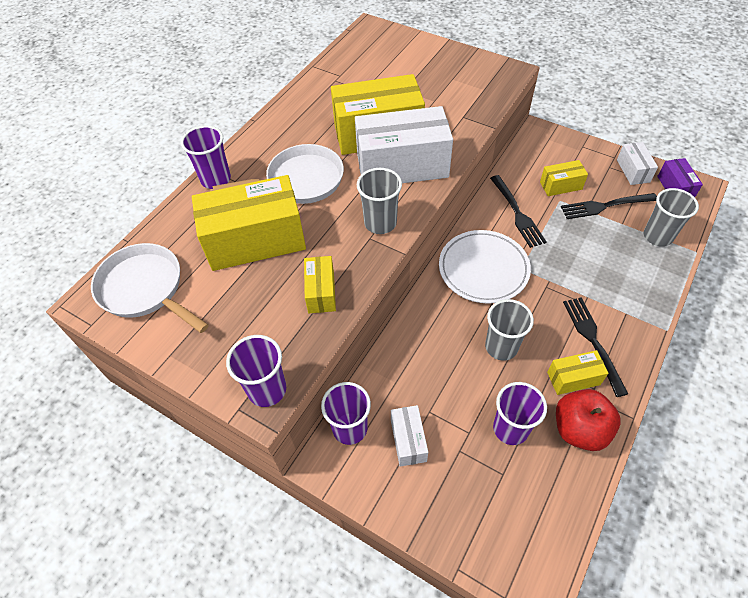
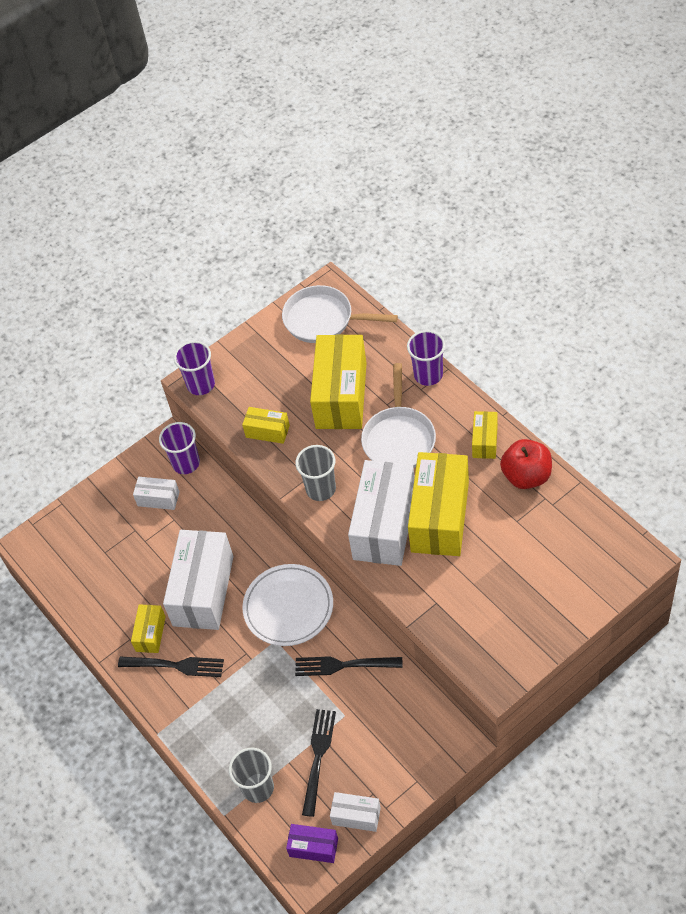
camera: 115 degrees right, 0 degrees up
white pan [91,243,209,333] -> white pan turned 135 degrees counterclockwise [282,285,398,343]
grey cup [485,299,534,361] -> white box [163,530,233,630]
purple cup [493,382,547,445] -> none
yellow box [540,160,588,196] -> yellow box moved to [472,411,498,459]
red apple [556,389,620,451] -> red apple moved to [500,439,552,489]

